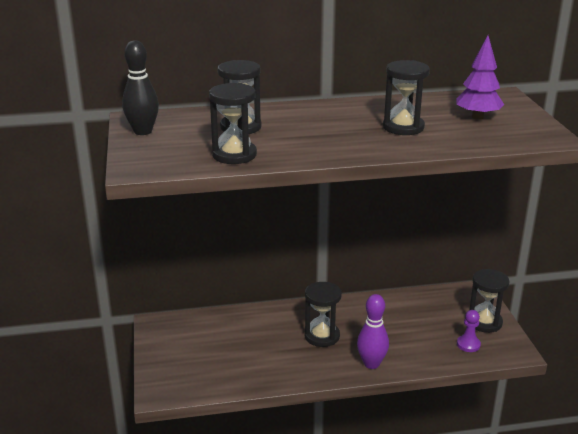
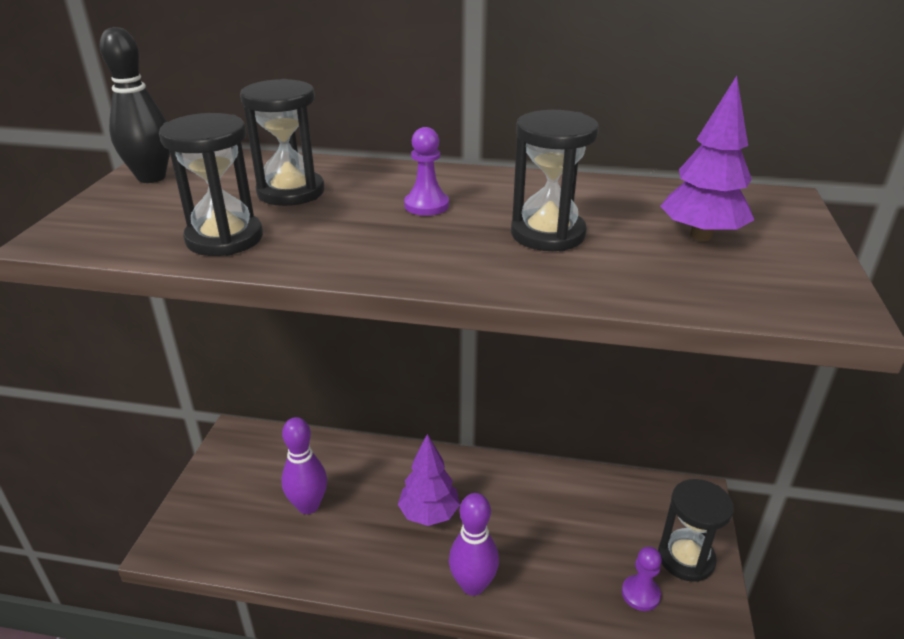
camera: 20 degrees right, 5 degrees up
black hourglass [304,282,342,347] -> purple tree [398,434,460,526]
none -> purple bowling pin [281,417,327,514]
none -> purple pawn [404,127,449,216]

